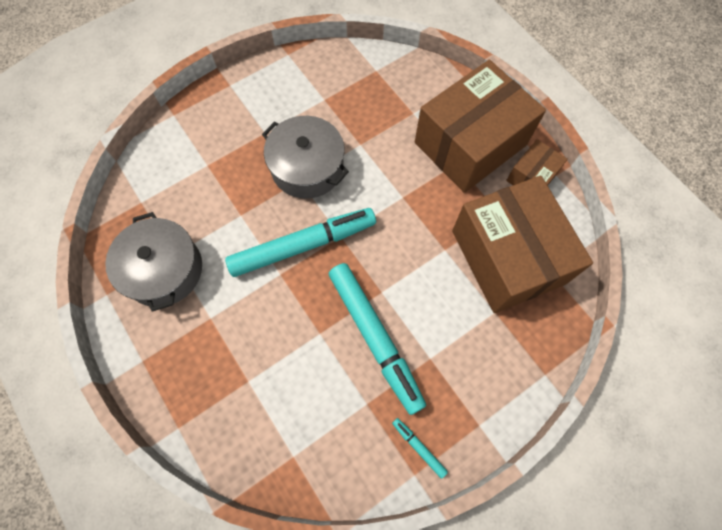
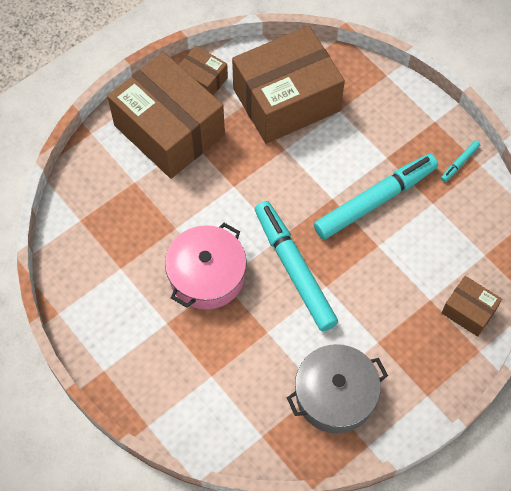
camera: 95 degrees left, 5 degrees down
grey pot [262,116,349,199] -> pink pot [165,223,247,310]
none -> brown box [442,276,502,337]

